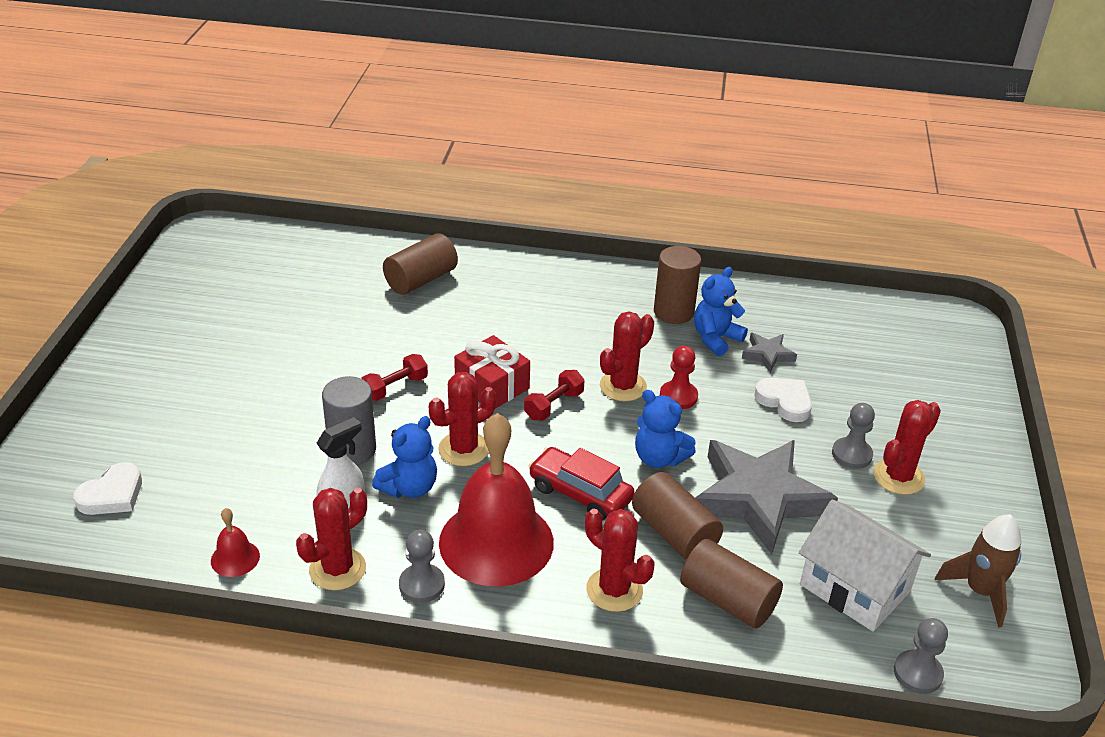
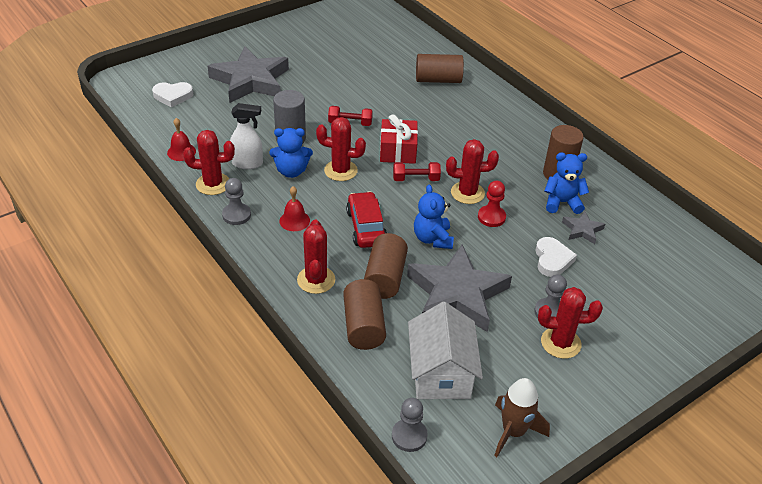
camera: 45 degrees right, 5 degrees up
red bell [439,413,554,587] -> red bell [279,186,310,231], size x0.41
none -> grey star [208,47,289,103]

